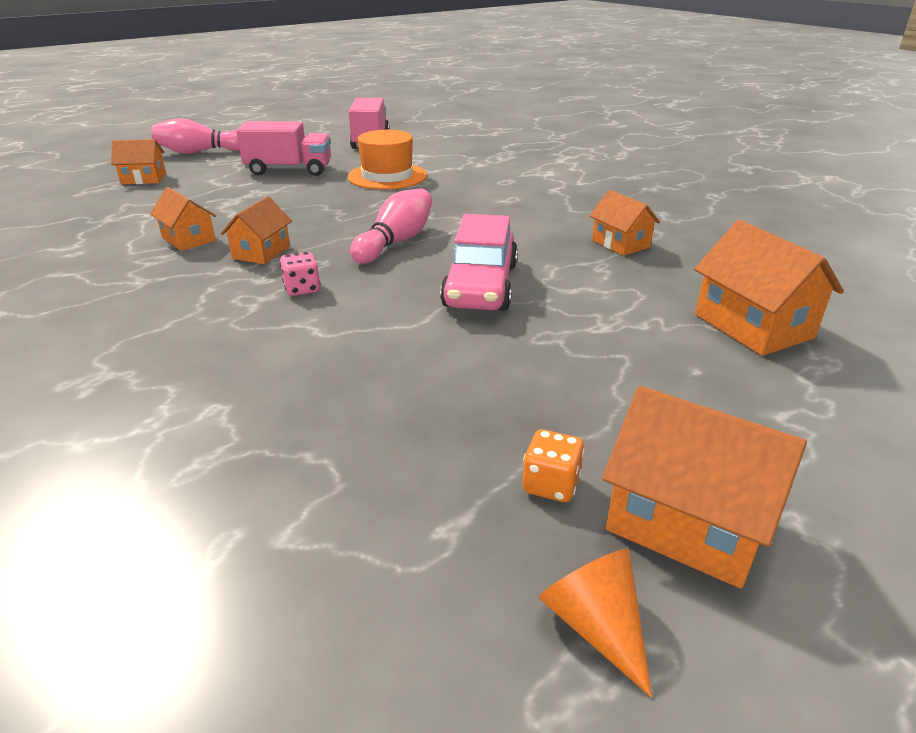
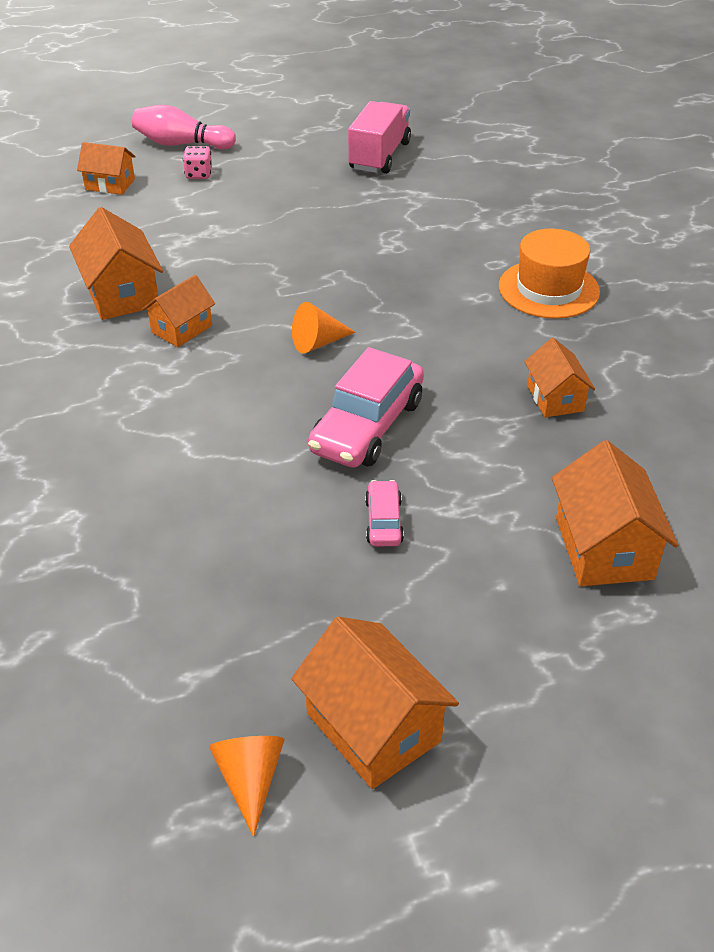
camera: 20 degrees right, 10 degrees up
orange house [150,187,216,251] -> orange house [69,207,163,320], size x1.57
pink truck [236,121,331,176] -> none
pink dice [280,252,321,296] -> pink dice moved to [183,146,212,179]
orange hat [348,130,427,190] -> orange hat moved to [499,229,600,319]
pink bowling pin [350,189,432,264] -> orange cone [292,302,356,354]
orange dice [523,430,585,502] -> none
none -> pink car [365,480,404,546]

